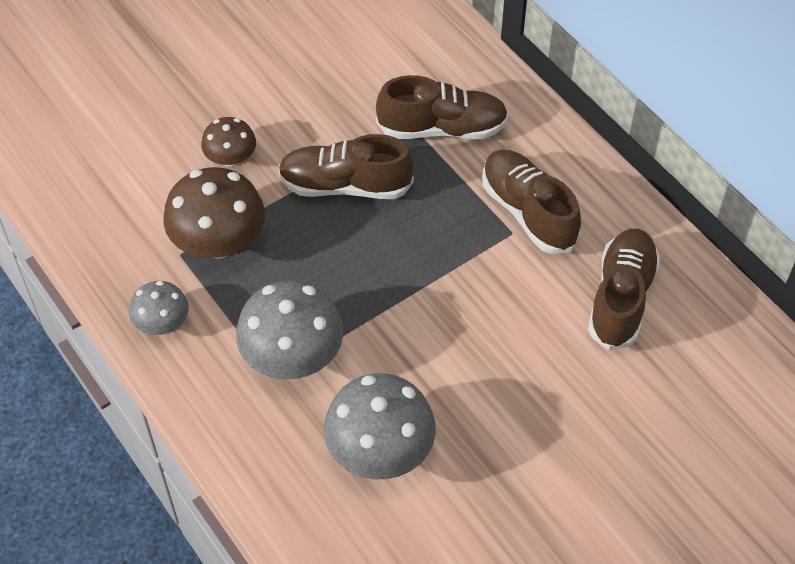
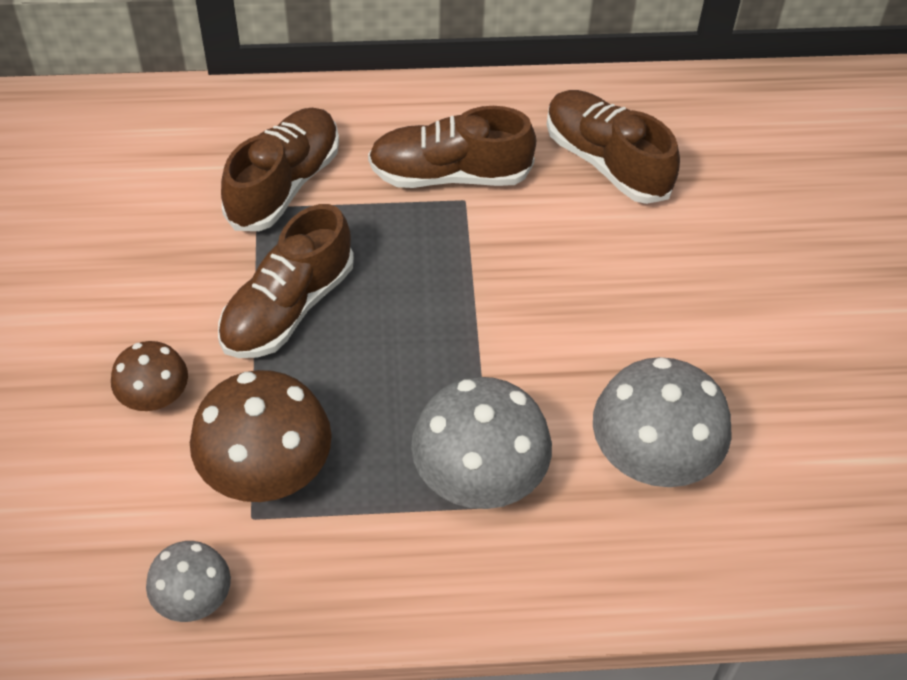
camera: 60 degrees left, 0 degrees up
grey mushroom [129,281,189,335] -> grey mushroom moved to [146,541,231,622]

